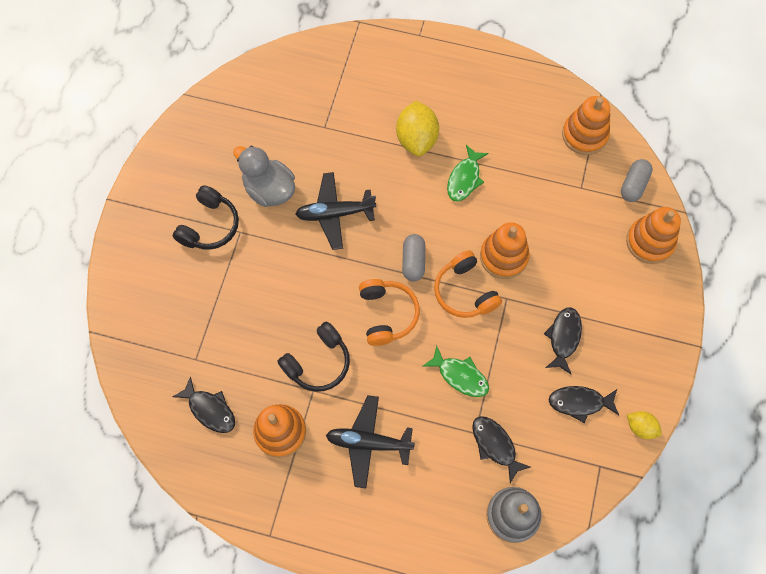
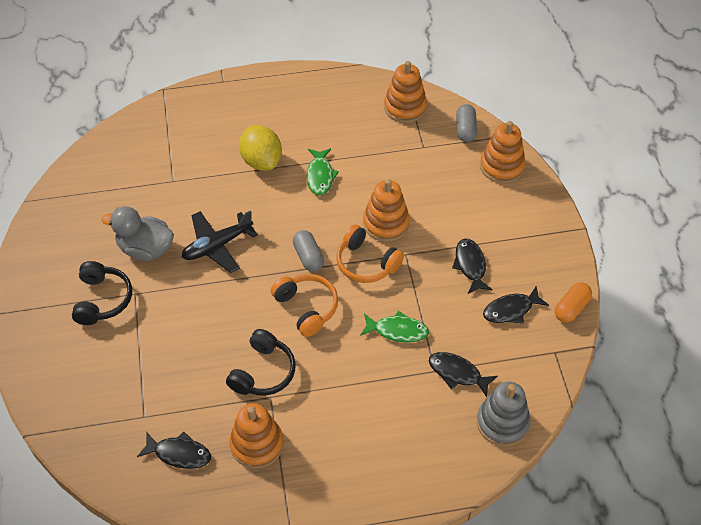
camera: 25 degrees left, 15 degrees down
black plane [326,395,415,488] -> none
yellow lemon [627,411,662,439] -> orange capsule [555,282,592,323]

